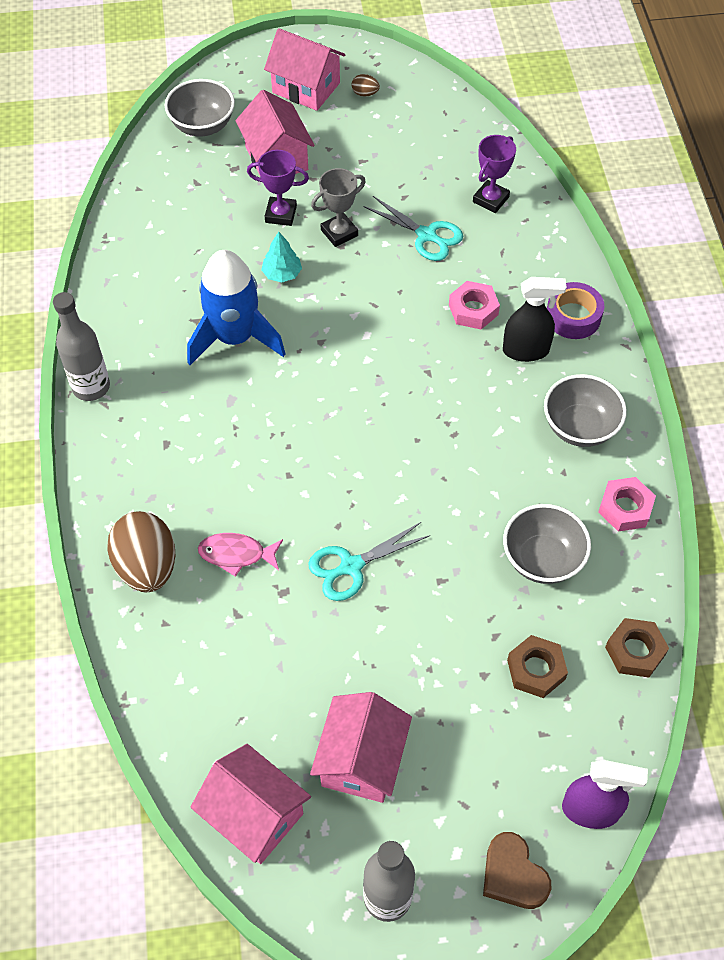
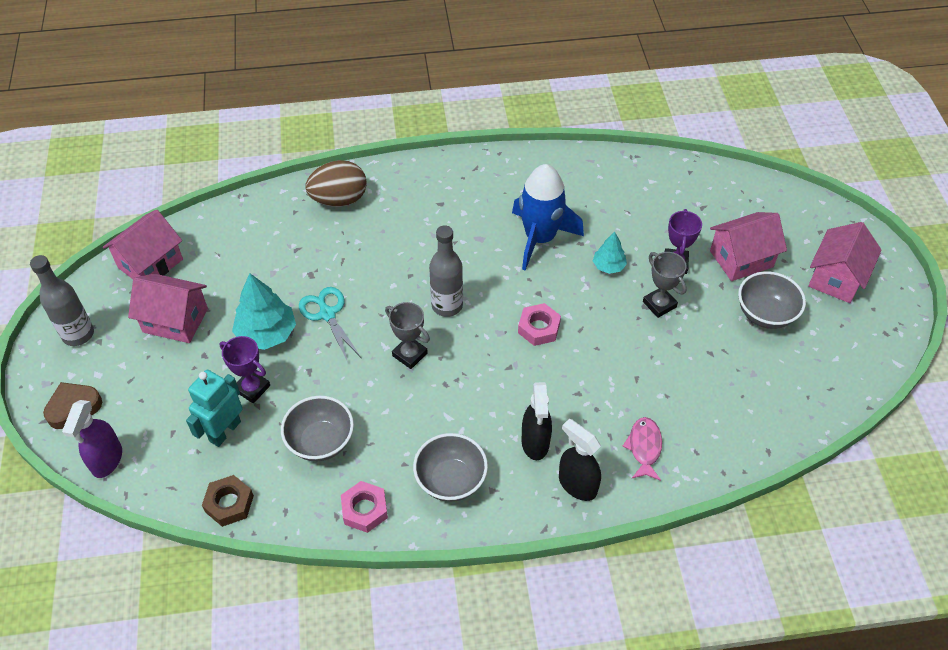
camera: 90 degrees right, 5 degrees down
grey bottle [53,292,110,401] -> grey bottle moved to [429,225,463,317]
grey bowl [165,79,235,136] -> grey bowl moved to [738,271,806,329]
pink fish [198,533,283,577] -> pink fish moved to [623,417,662,481]
brown egg [352,74,380,96] -> none
turquoise scissors [363,196,463,261] -> none
pink nut [449,281,500,329] -> pink nut moved to [518,303,561,346]
purple trophy [473,135,516,213] -> purple trophy moved to [219,336,270,403]
brown nut [507,635,568,698] -> turquoise robot [186,369,242,447]
purple tape [547,282,604,339] -> black spray bottle [559,419,601,501]
none -> turquoise tree [232,273,296,350]
none -> grey trophy [385,302,430,369]

